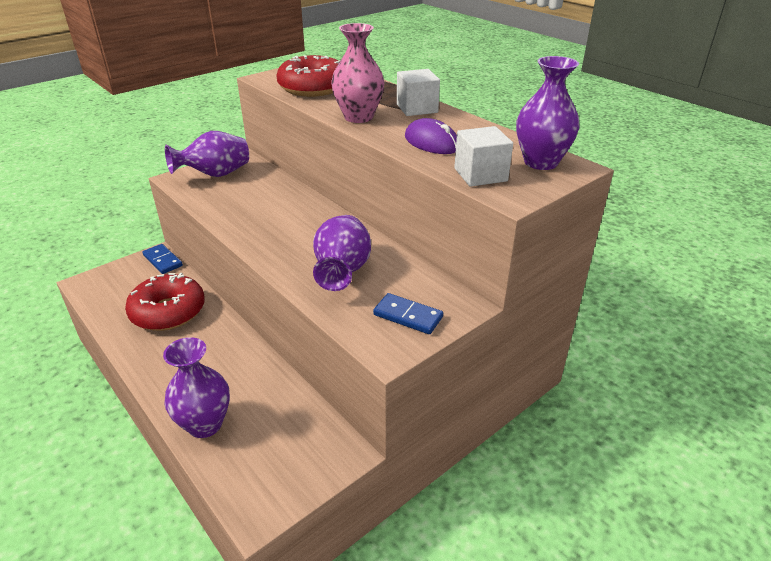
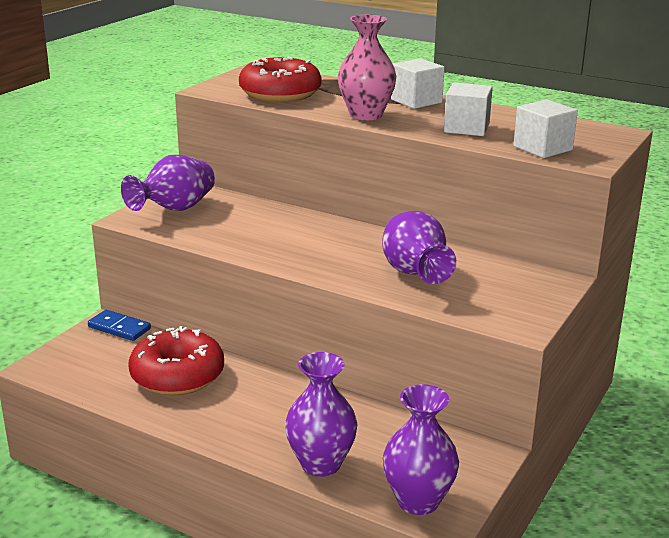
camera: 20 degrees left, 10 degrees down
blue domino [373,293,443,334] -> none
purple mouse [405,118,457,154] -> white cube [444,83,493,136]
purple vase [516,56,580,170] -> purple vase moved to [383,384,459,515]

